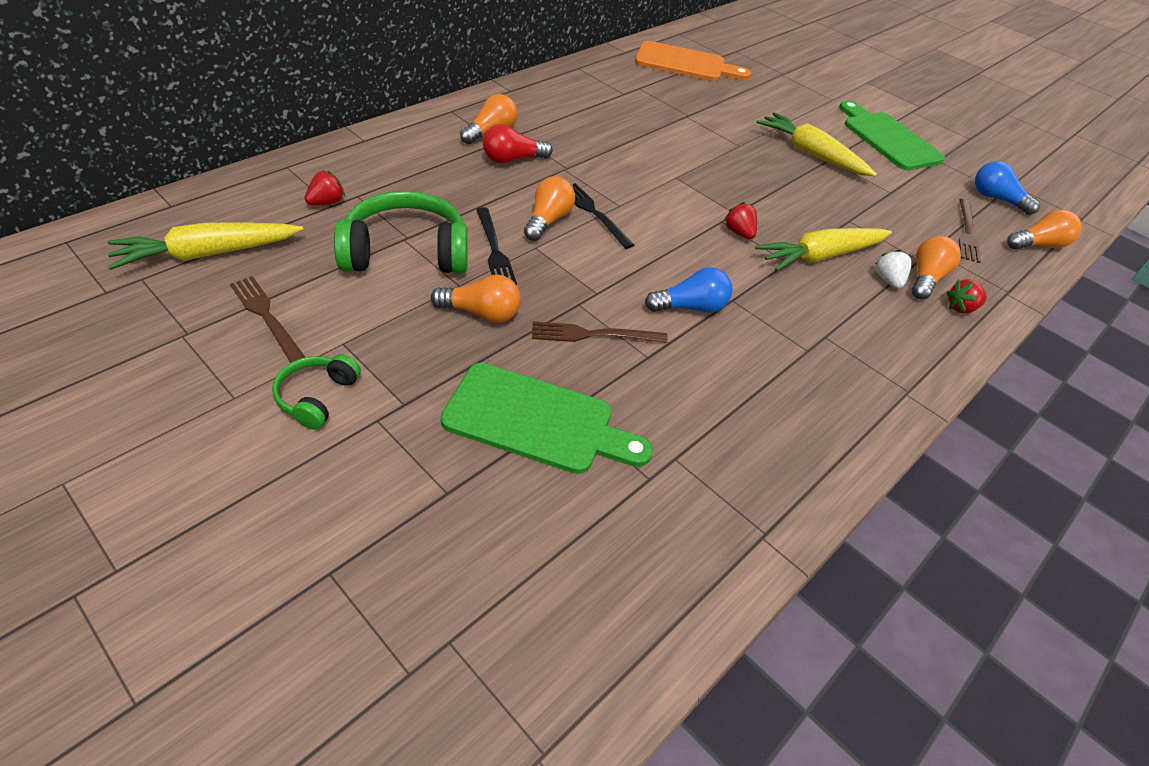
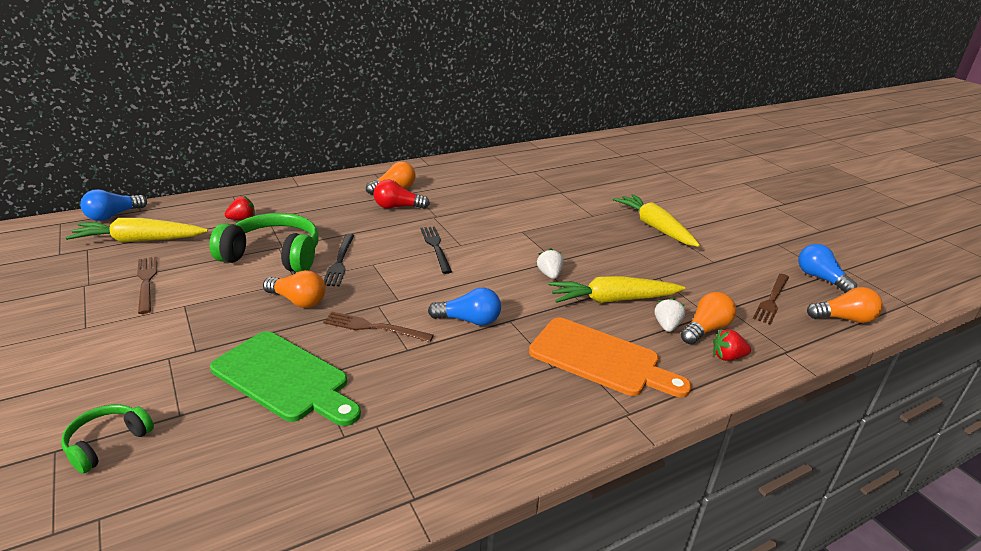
camera: 20 degrees right, 15 degrees down
green headphones [272,354,361,430] -> green headphones moved to [61,404,154,474]
orange light bulb [524,176,575,241] -> none
orange cutting board [635,41,751,81] -> orange cutting board moved to [529,318,692,397]
red strawberry [723,202,757,239] -> white strawberry [537,248,563,279]
green cutting board [839,100,945,170] -> none
none -> blue light bulb [80,189,147,221]

